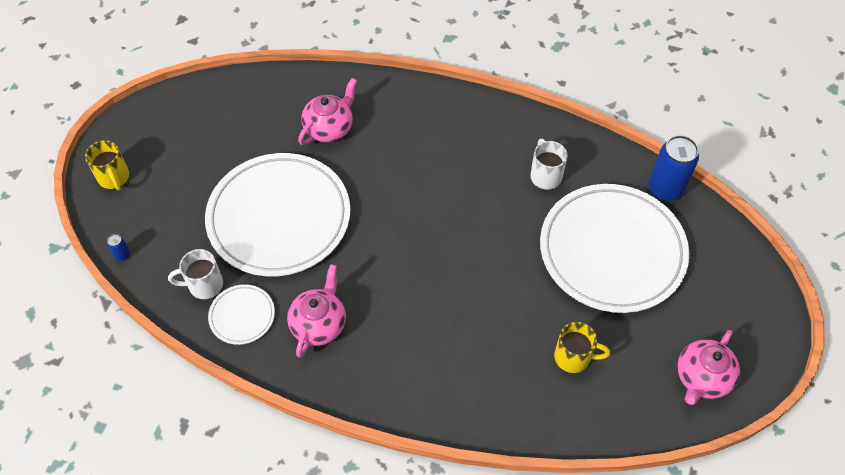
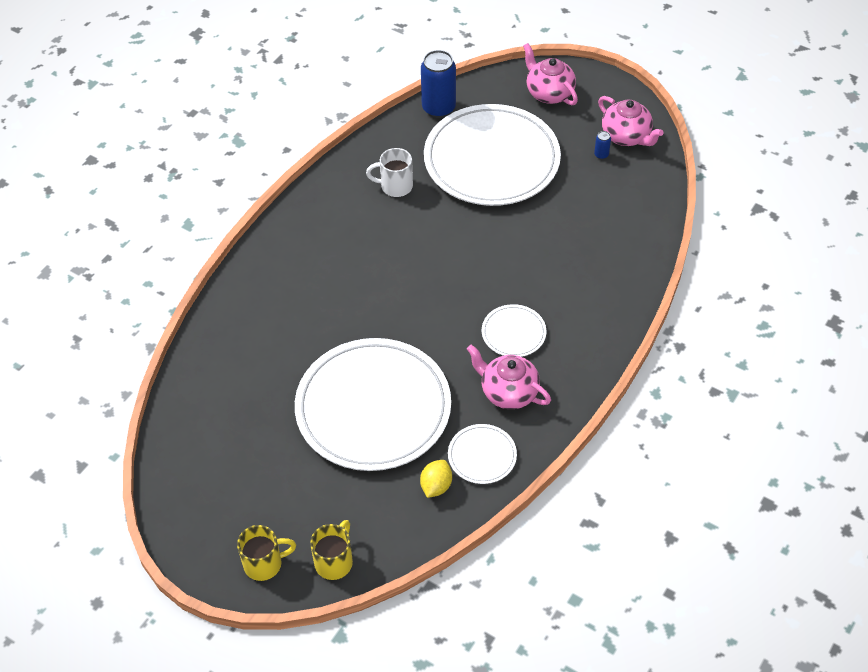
camera: 75 degrees left, 5 degrees down
blue can [107,234,130,261] -> blue can moved to [594,131,611,159]
white mug [168,249,223,299] -> yellow lemon [420,460,452,498]
pink teapot [298,78,357,145] -> pink teapot moved to [523,43,578,105]
yellow mug [554,322,610,373] -> yellow mug moved to [310,520,353,580]
none -> white plate [482,304,546,357]

